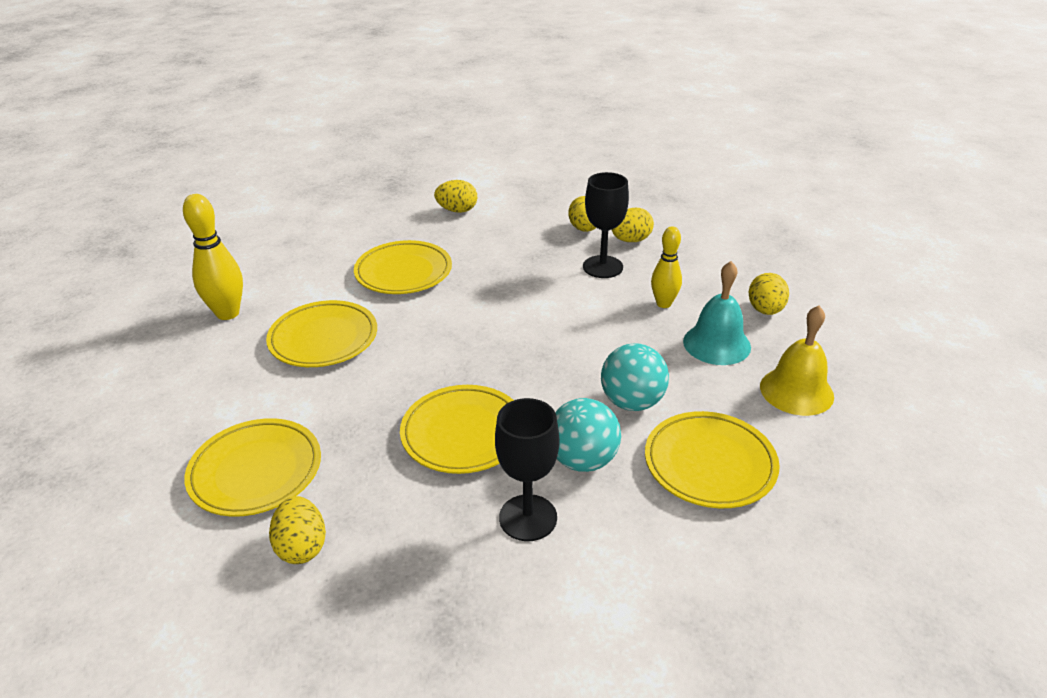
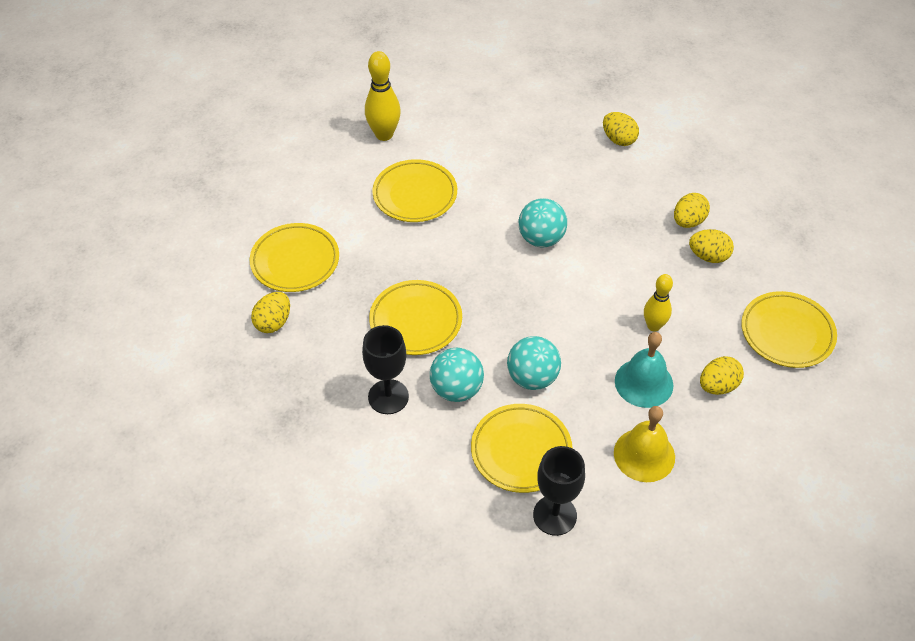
camera: 45 degrees right, 15 degrees up
yellow plate [354,240,452,294] -> yellow plate moved to [741,291,837,368]
black goblet [583,172,629,278] -> black goblet moved to [533,446,585,536]
none -> turquoise ball [519,198,567,248]

